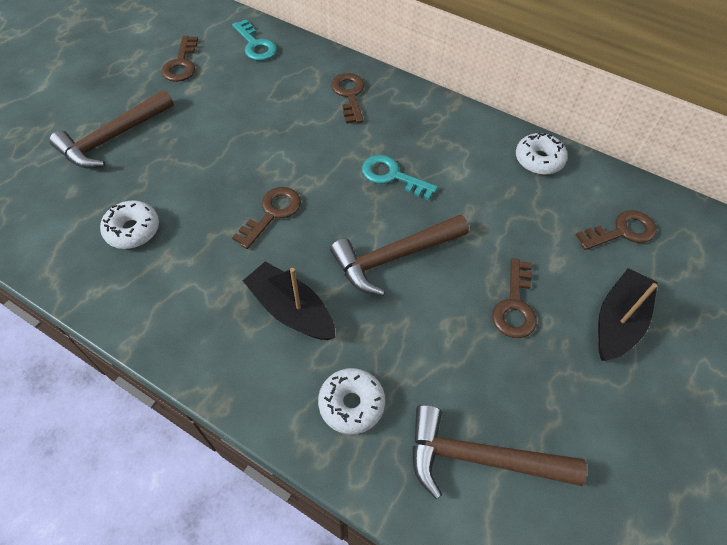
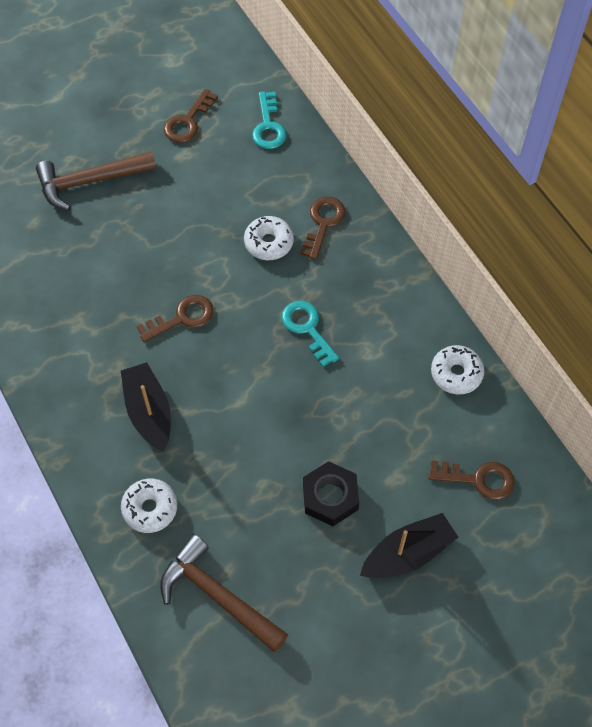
camera: 30 degrees right, 5 degrees up
white donut [100,200,159,249] -> white donut moved to [244,216,294,260]
brown hammer [330,215,469,296] -> none
brown key [492,258,537,338] -> black nut [303,461,359,526]

